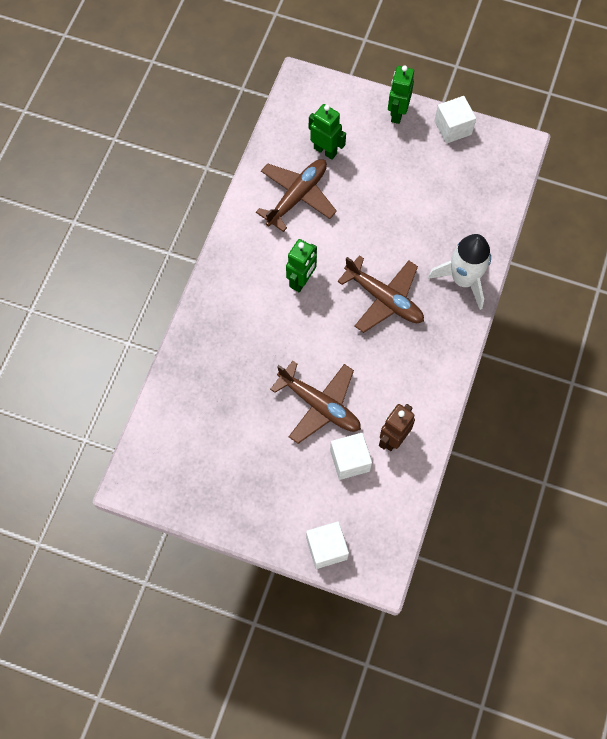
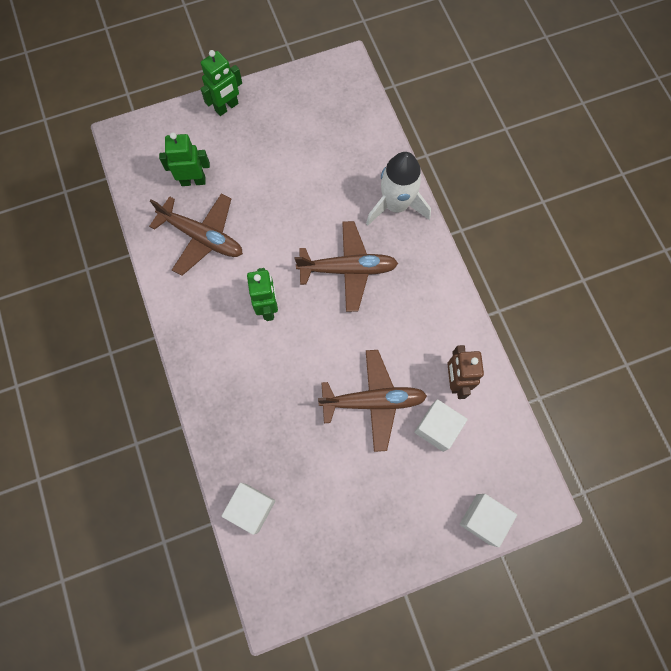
camera: 40 degrees left, 5 degrees up
brown plane [256,159,337,232] -> brown plane turned 120 degrees clockwise [149,194,243,276]
green robot [388,65,414,124] -> green robot turned 105 degrees counterclockwise [200,50,242,116]
white cube [435,96,476,144] -> white cube moved to [222,483,275,535]

